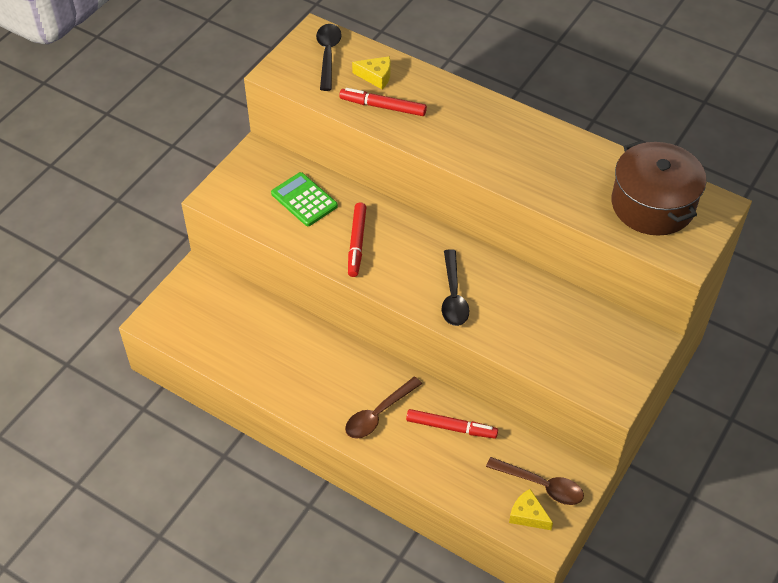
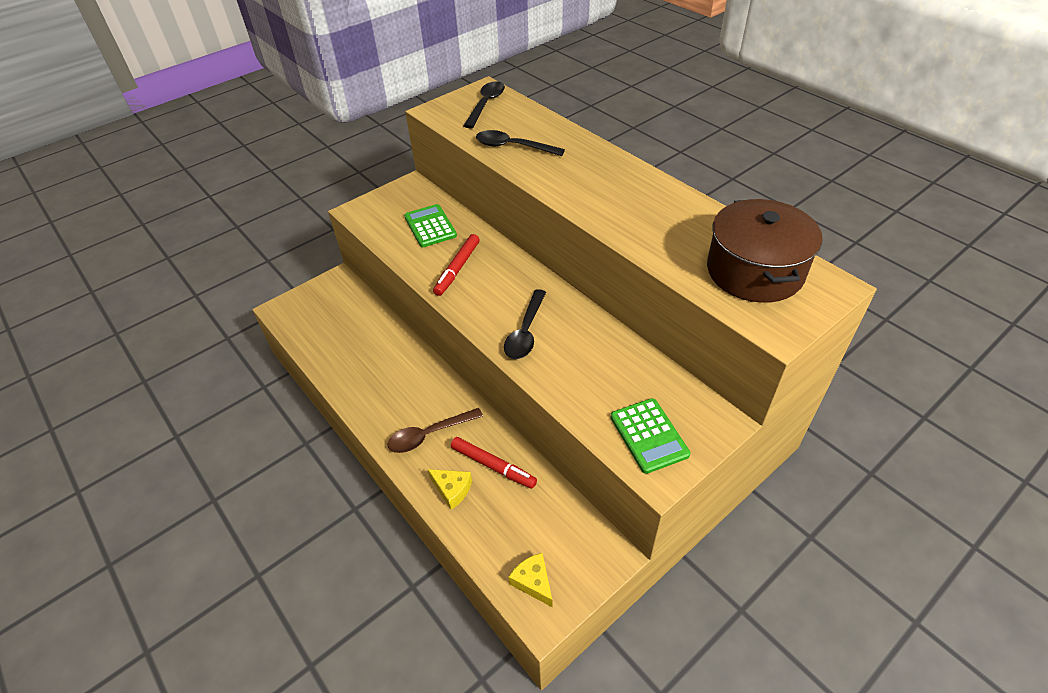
camera: 20 degrees right, 5 degrees down
red marker [339,88,427,116] -> black spoon [476,130,565,156]
yellow cheese [352,56,390,89] -> yellow cheese moved to [428,469,472,510]
brown spoon [486,457,584,505] -> none
none -> green calculator [610,398,690,474]

